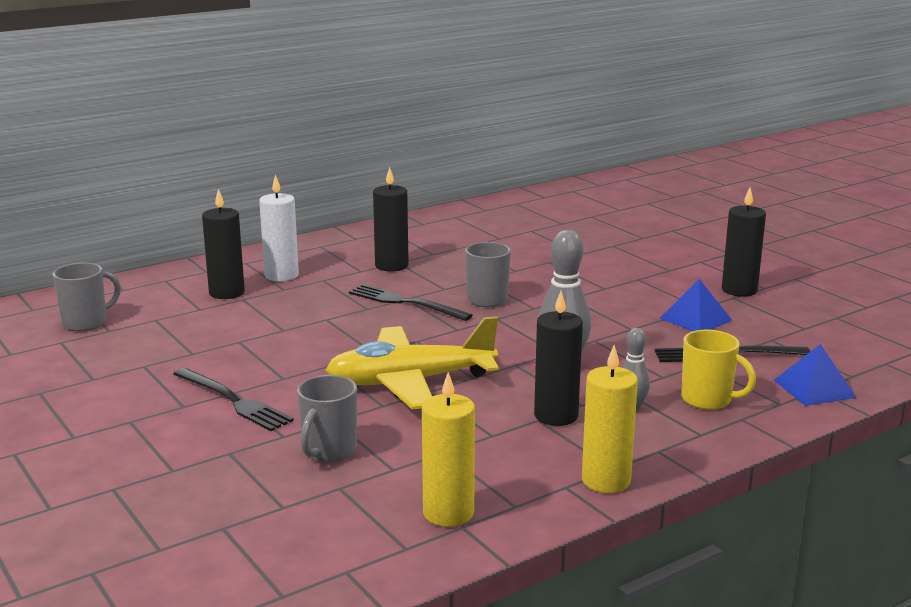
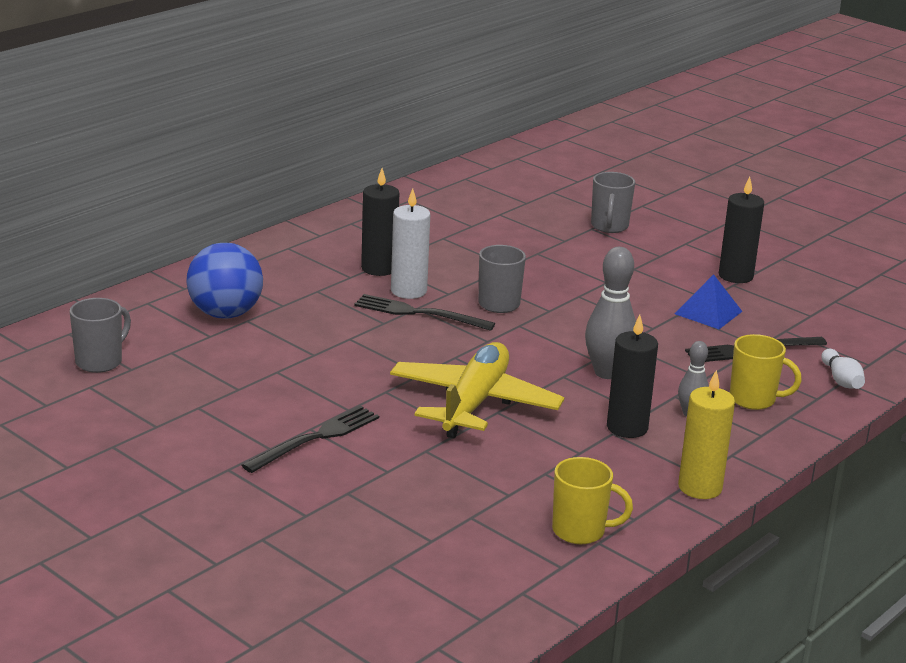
camera: 15 degrees left, 5 degrees up
black fork [173,368,294,431] -> black fork turned 75 degrees counterclockwise [242,405,379,473]
black candle [202,189,245,299] -> blue ball [186,243,263,319]
white candle [259,175,299,281] -> white candle moved to [391,188,430,299]
grey mug [297,375,357,463] -> grey mug moved to [591,172,635,233]
yellow plane [325,316,499,409] -> yellow plane turned 135 degrees clockwise [390,342,564,438]
yellow candle [422,372,475,527] -> yellow mug [552,457,633,544]
blue pyramid [774,344,857,406] -> white bowling pin [821,349,865,389]

